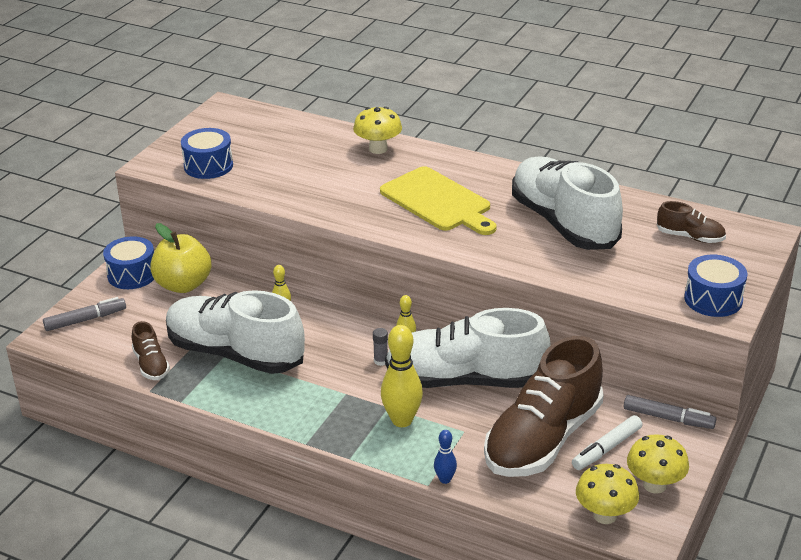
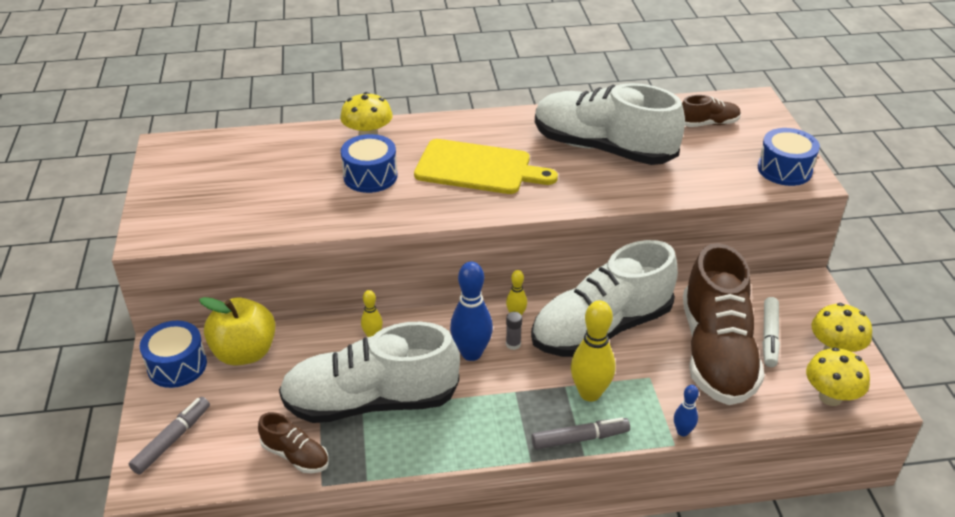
camera: 35 degrees left, 5 degrees up
blue drum [181,128,233,179] -> blue drum moved to [341,134,397,193]
grey marker [624,395,716,429] -> grey marker moved to [531,417,630,450]
none -> blue bowling pin [450,261,493,361]

